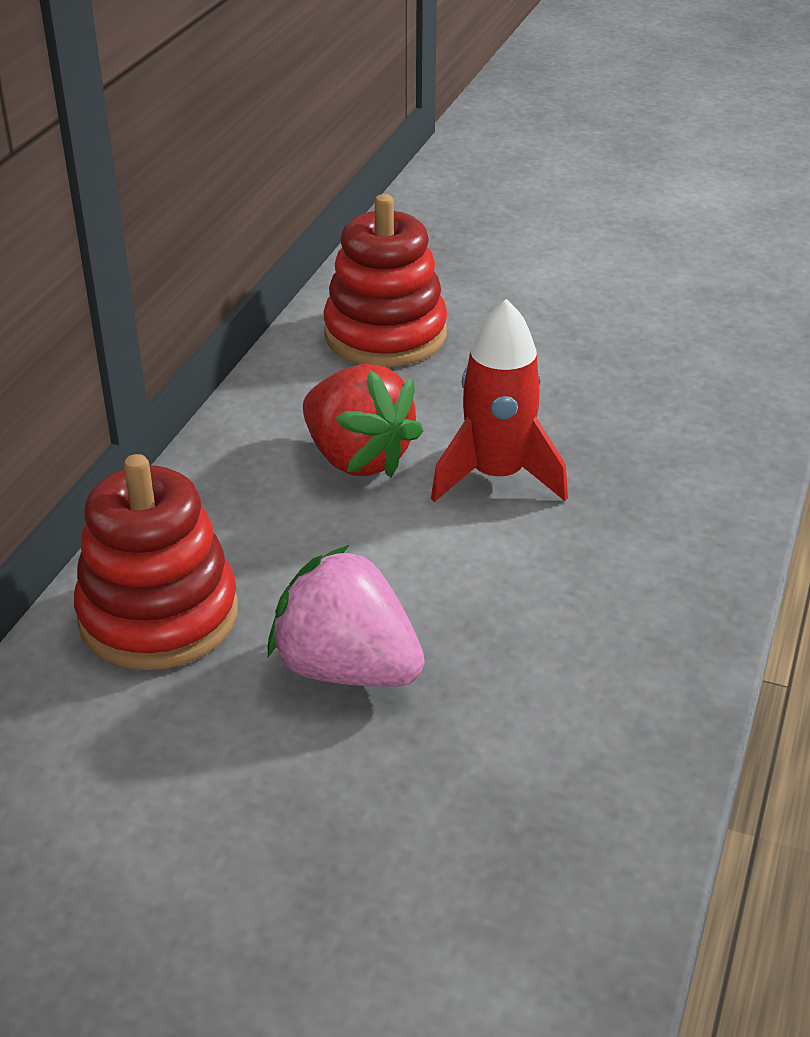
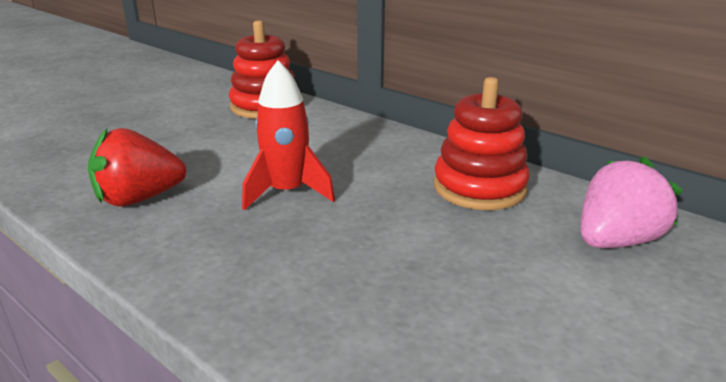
camera: 110 degrees right, 10 degrees down
pink strawberry [268,545,425,687] -> pink strawberry moved to [580,156,683,248]
red strawberry [303,364,424,478] -> red strawberry moved to [88,128,187,206]

